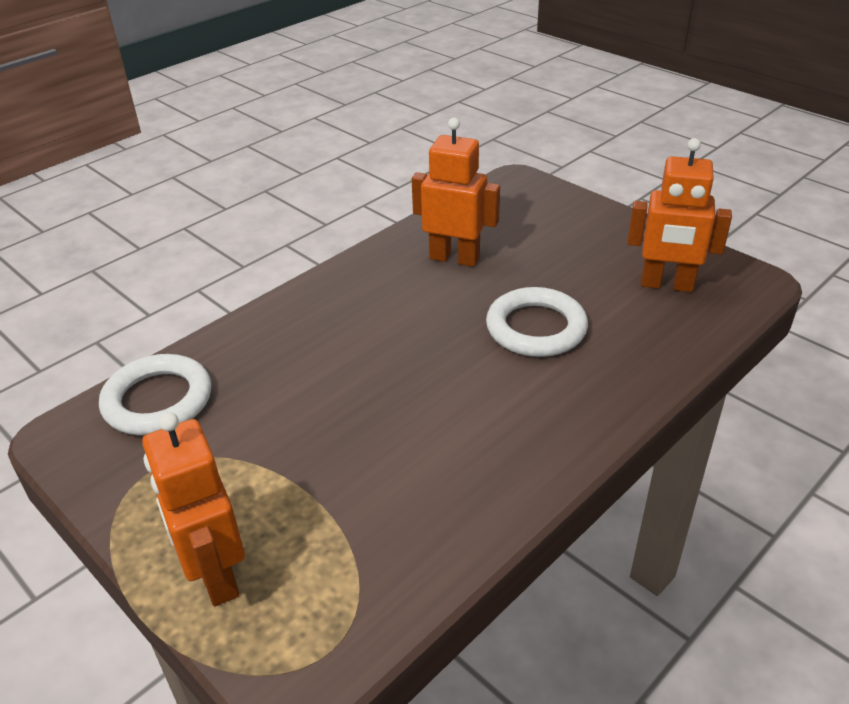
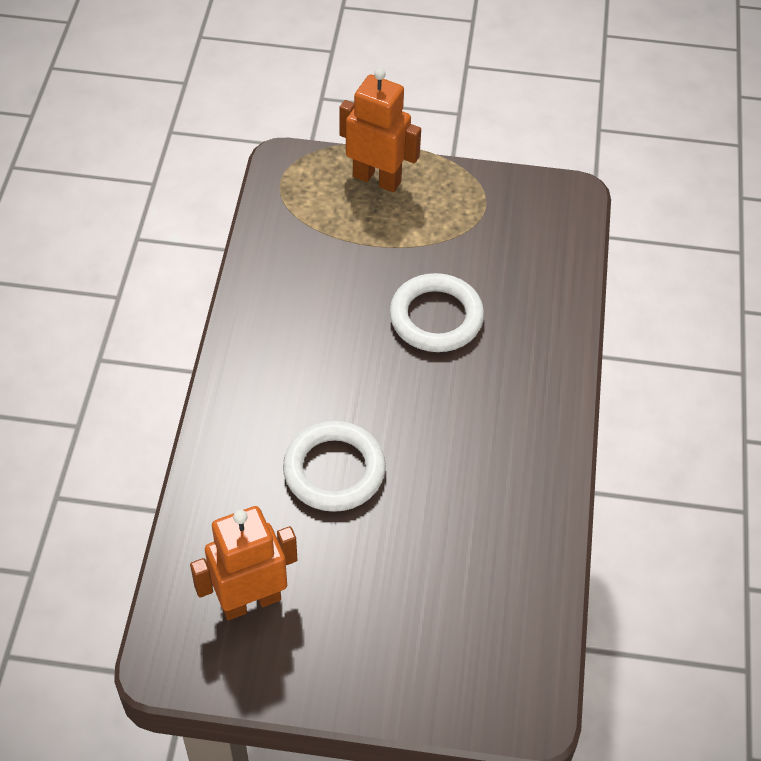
camera: 140 degrees right, 15 degrees up
white ring [99,354,211,435] -> white ring moved to [389,273,484,352]
orange robot [412,118,500,267] -> none

